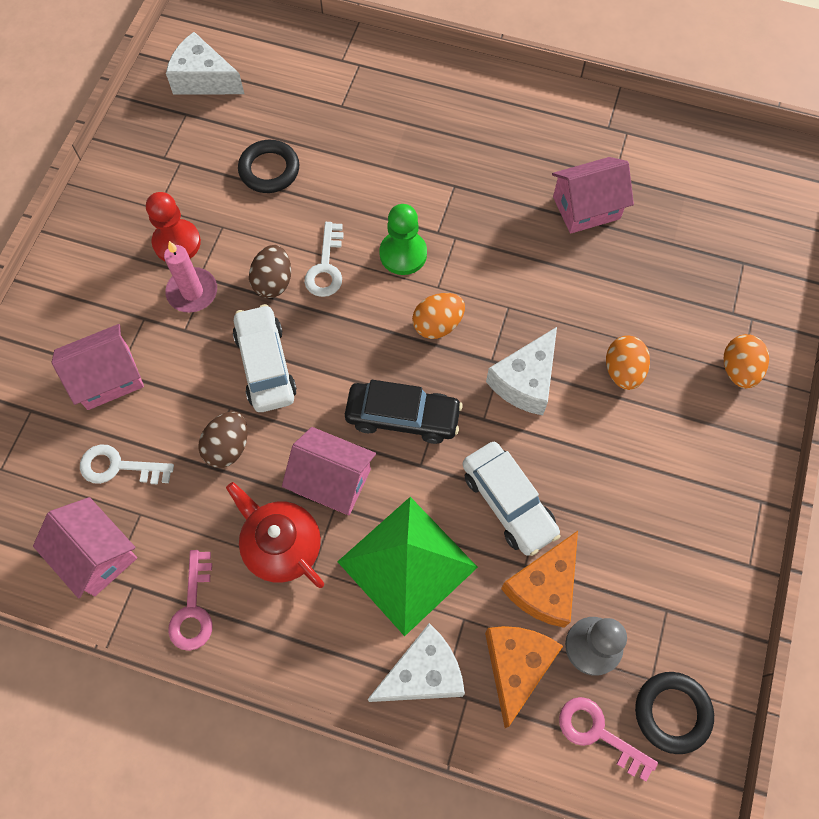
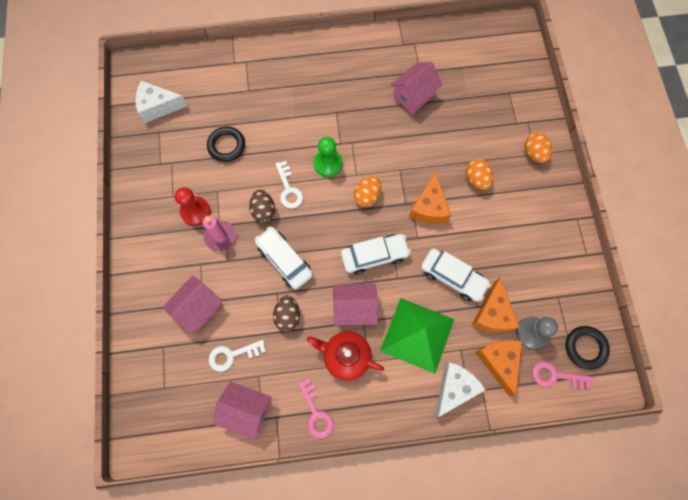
camera: 25 degrees left, 5 degrees up
black car [345,380,463,444] -> white car [341,234,411,275]
white cheese [486,327,557,416] -> orange cheese [409,171,451,224]

